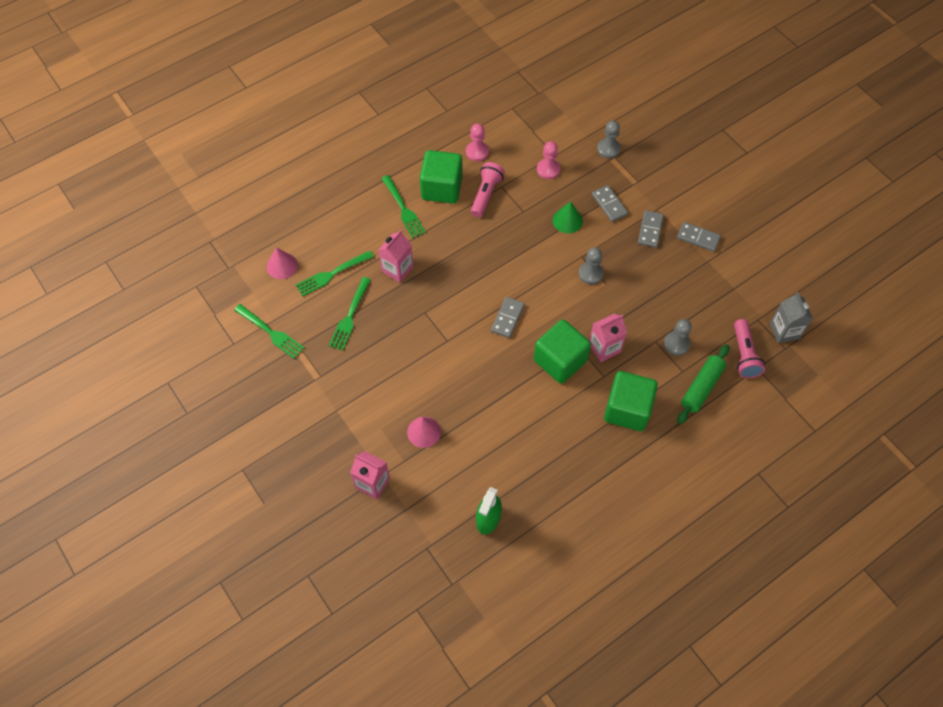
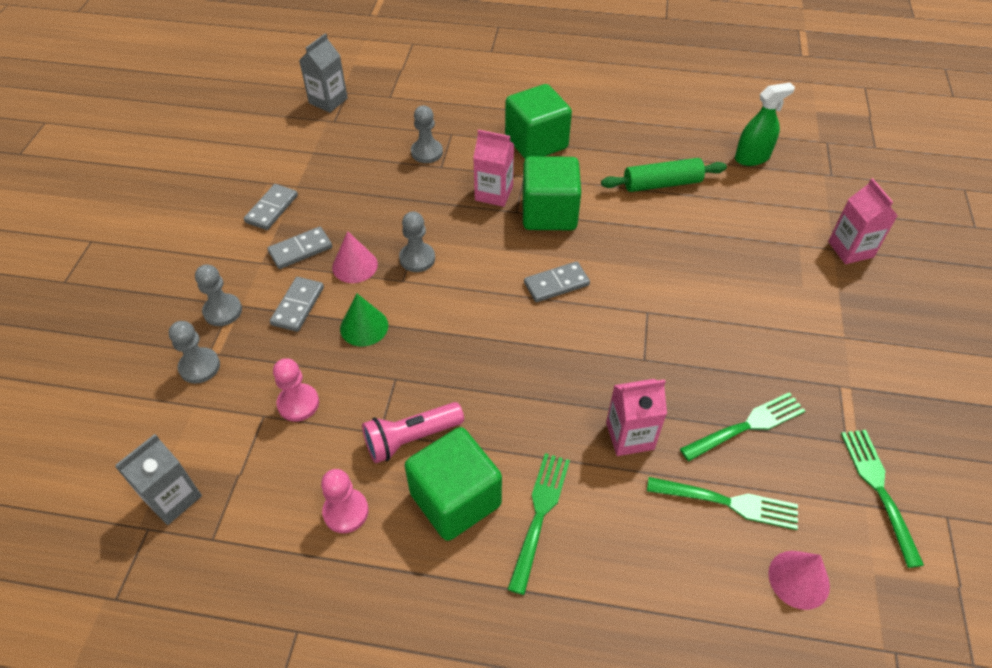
camera: 135 degrees left, 10 degrees down
pink cone [407,417,441,448] -> pink cone moved to [332,231,378,283]
grey domino [677,222,721,252] -> grey domino turned 45 degrees clockwise [244,184,298,230]
green rolling pin [677,344,729,424] -> green rolling pin moved to [601,158,727,192]
pink flashlight [734,319,765,378] -> none
none -> grey carton [115,434,202,525]
none -> grey pawn [195,264,242,326]

